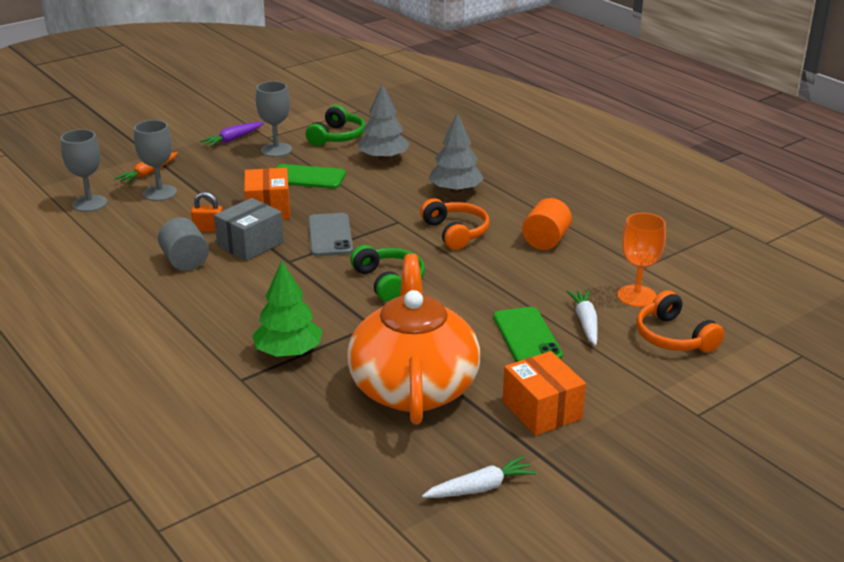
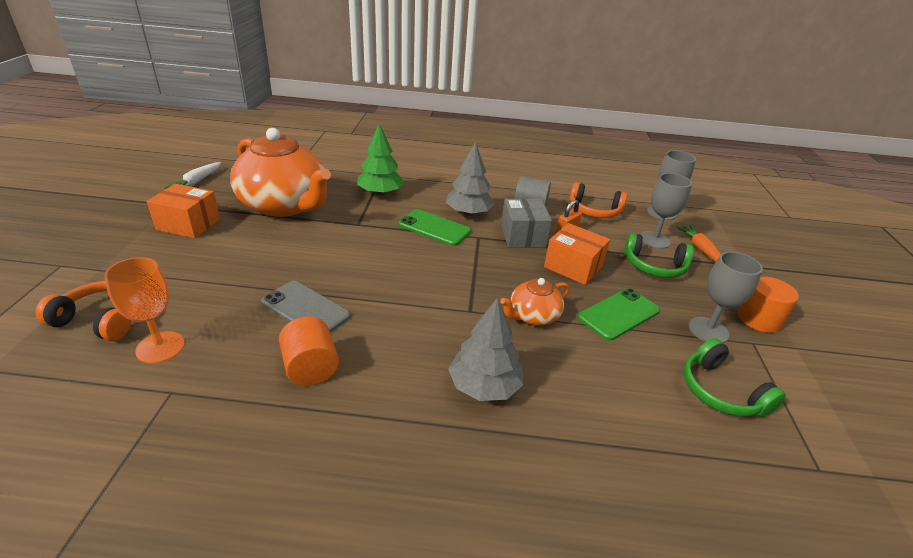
camera: 130 degrees right, 5 degrees up
purple carrot [200,122,264,147] -> orange cylinder [738,277,799,333]
grey phone [308,213,353,256] -> grey phone moved to [261,281,350,332]
green headphones [350,245,425,302] -> green headphones moved to [624,233,694,278]
grey tree [358,83,410,161] -> grey tree moved to [446,142,495,216]
orange headphones [420,198,490,250] -> orange headphones moved to [570,182,627,218]
green phone [493,307,563,362] -> green phone moved to [398,209,471,246]
white carrot [567,290,598,346] -> none
none -> orange teapot [500,278,569,326]

